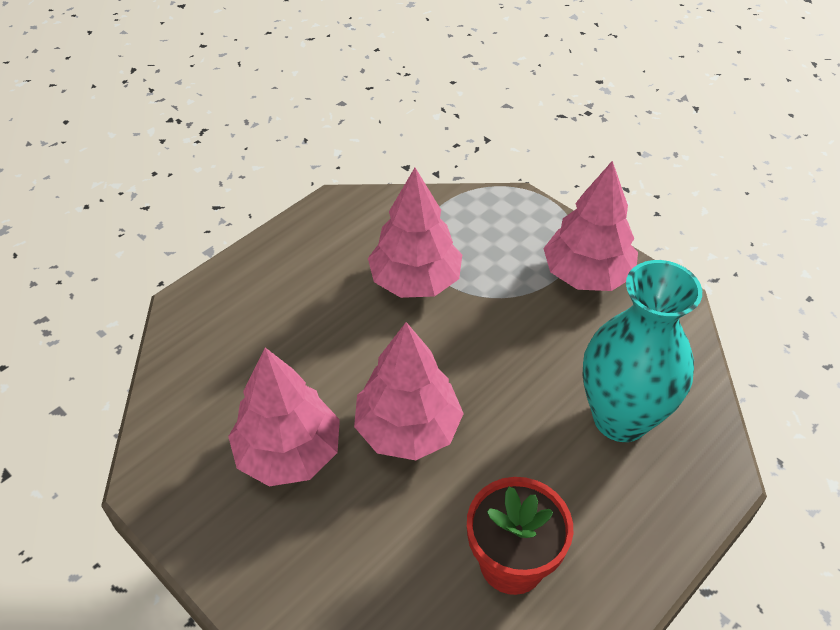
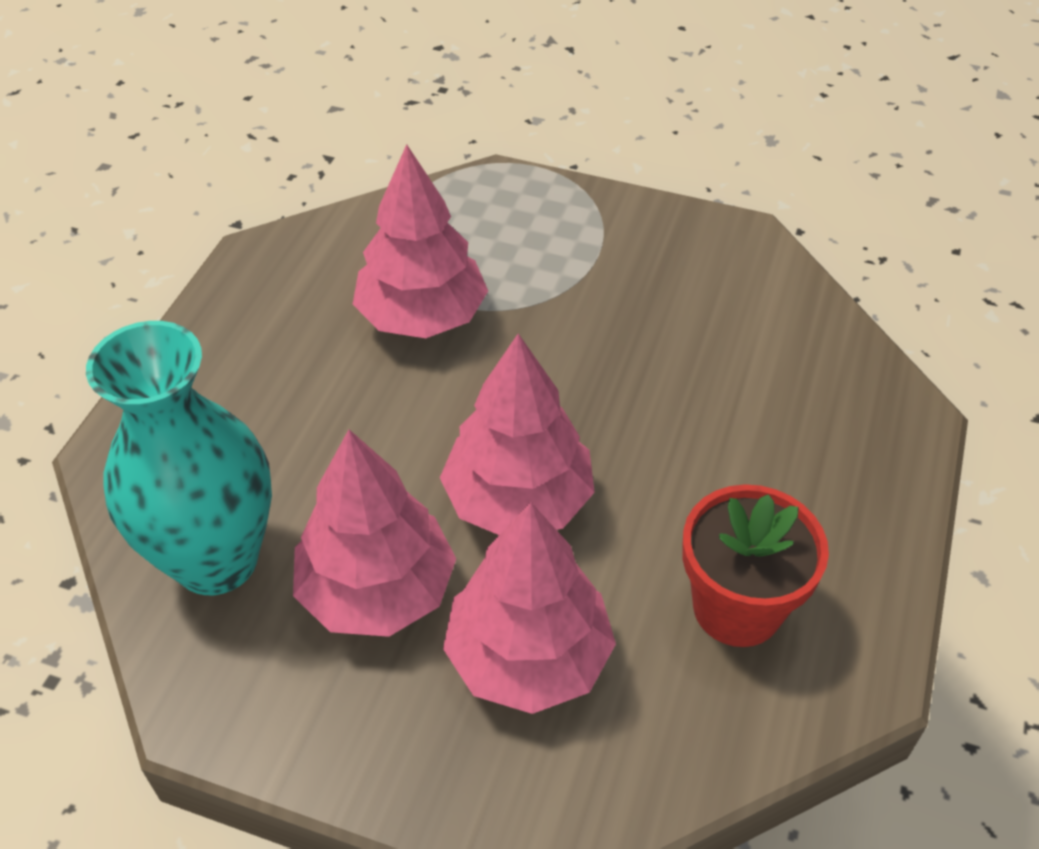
camera: 25 degrees left, 0 degrees up
pink tree [543,161,638,291] -> pink tree moved to [443,502,616,714]
turquoise vase [583,260,702,442] -> turquoise vase moved to [86,321,272,595]

